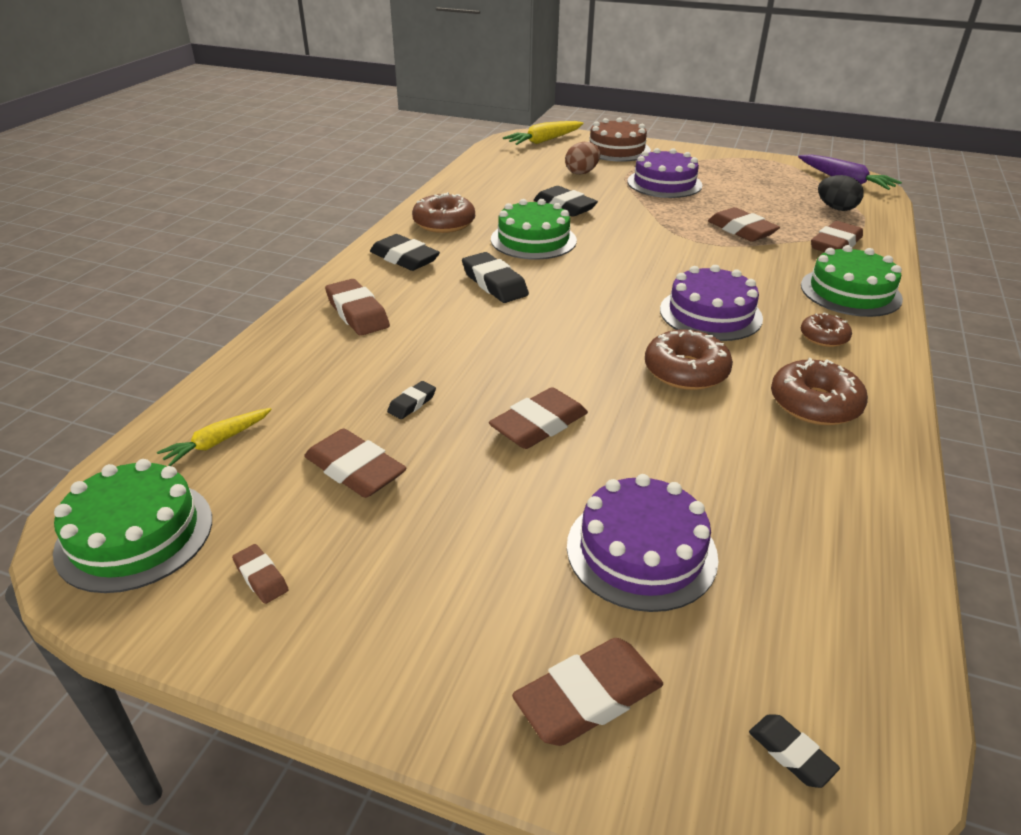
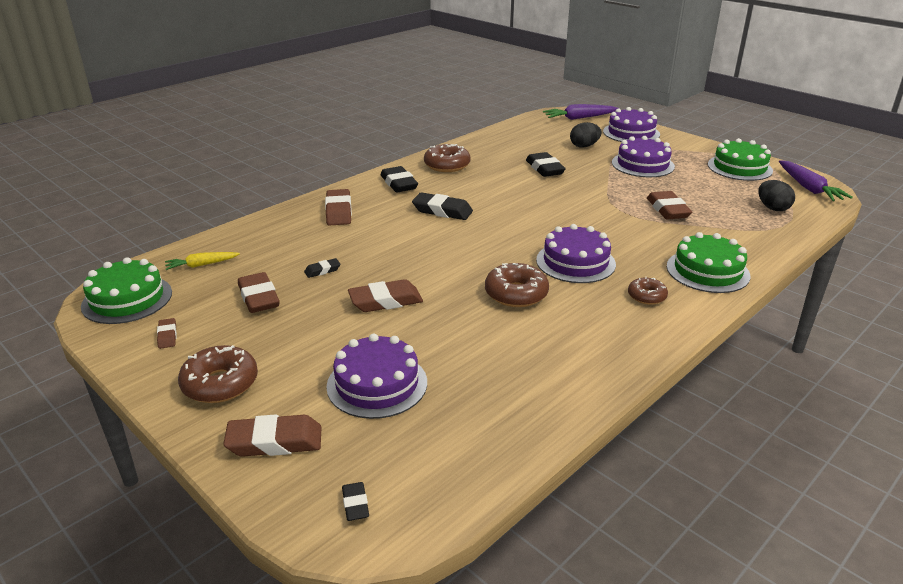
camera: 25 degrees right, 5 degrees down
black eraser [462,252,529,303] -> black eraser turned 60 degrees counterclockwise [412,192,473,220]
green cake [491,199,577,260] -> green cake moved to [708,138,773,181]
yellow carrot [503,121,584,145] -> purple carrot [543,104,618,120]
brown egg [565,142,600,175] -> black egg [570,122,602,148]
brown cake [589,118,651,162] -> purple cake [603,107,660,142]
brown donut [771,358,868,425] -> brown donut moved to [178,345,258,403]
brown eraser [811,221,863,252] -> none

